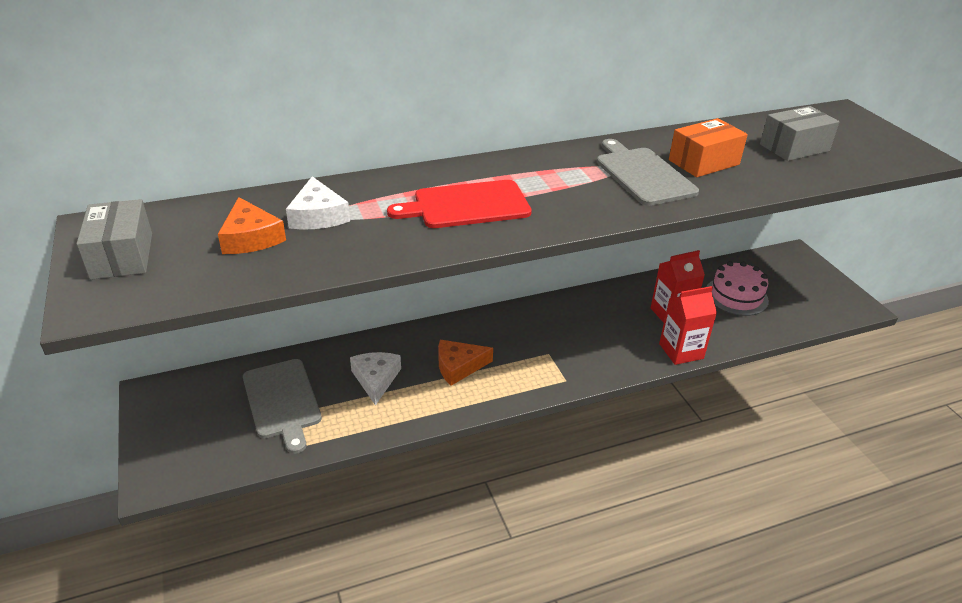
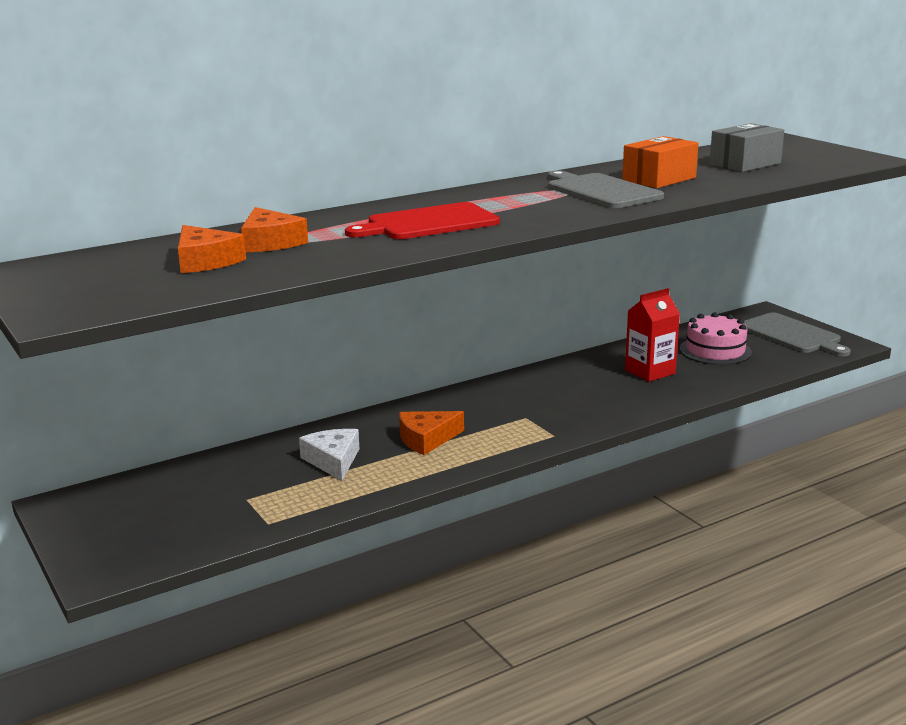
camera: 10 degrees left, 15 degrees down
grey box [76,199,152,280] -> none
grey cutting board [243,359,322,454] -> grey cutting board moved to [744,312,851,356]
white cheese [286,176,350,229] -> orange cheese [241,207,308,252]
red carton [659,286,717,365] -> none

